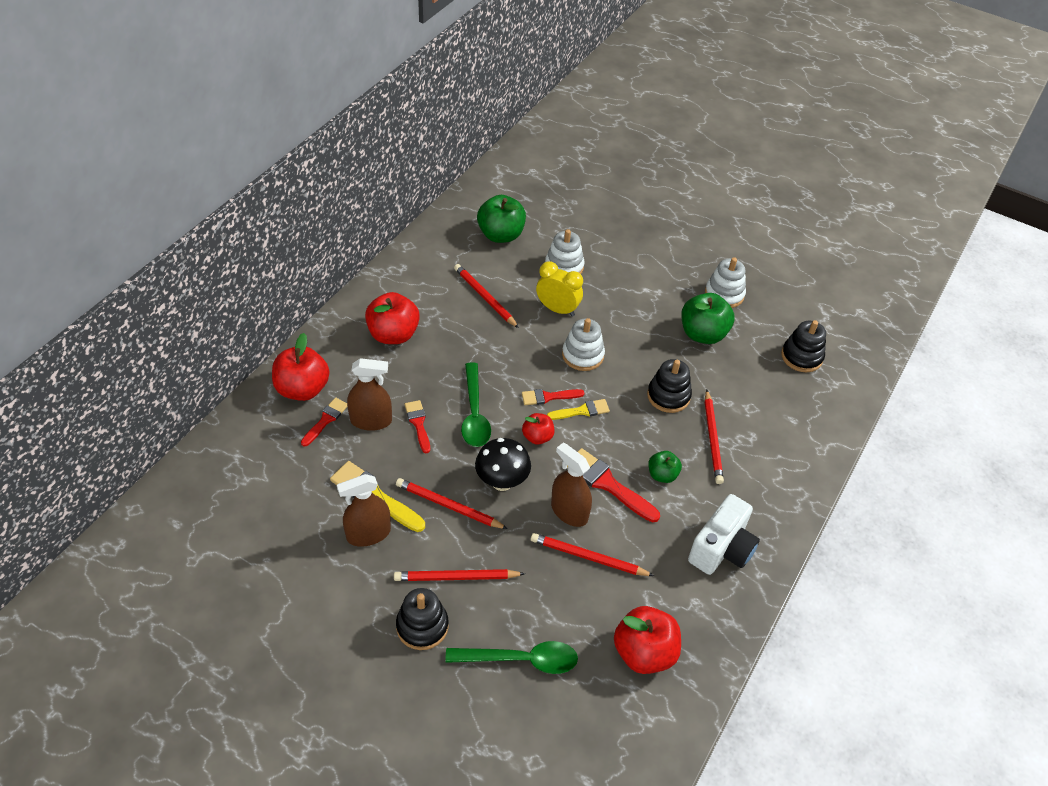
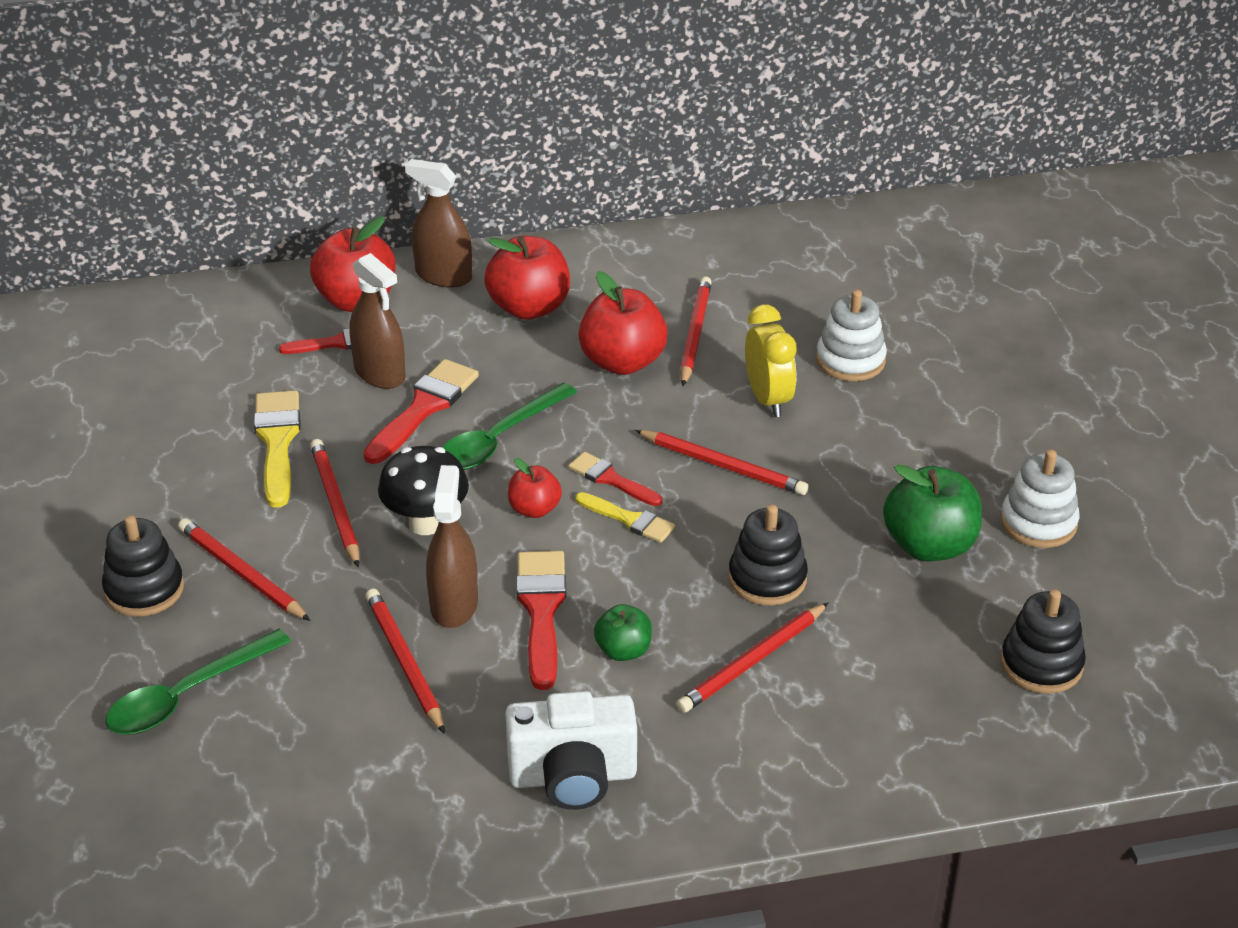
camera: 50 degrees right, 10 degrees down
brown spray bottle [337,474,391,547] -> brown spray bottle moved to [405,159,472,287]
red brush [405,400,430,453] -> red brush [363,359,479,464], size x1.63
green spoon [445,641,578,674] -> green spoon turned 90 degrees clockwise [106,629,291,735]
green apple [477,195,526,243] -> none
white stacking toy [562,318,605,371] -> red pencil [635,430,808,495]
red apple [614,606,681,674] -> red apple moved to [578,271,668,375]

